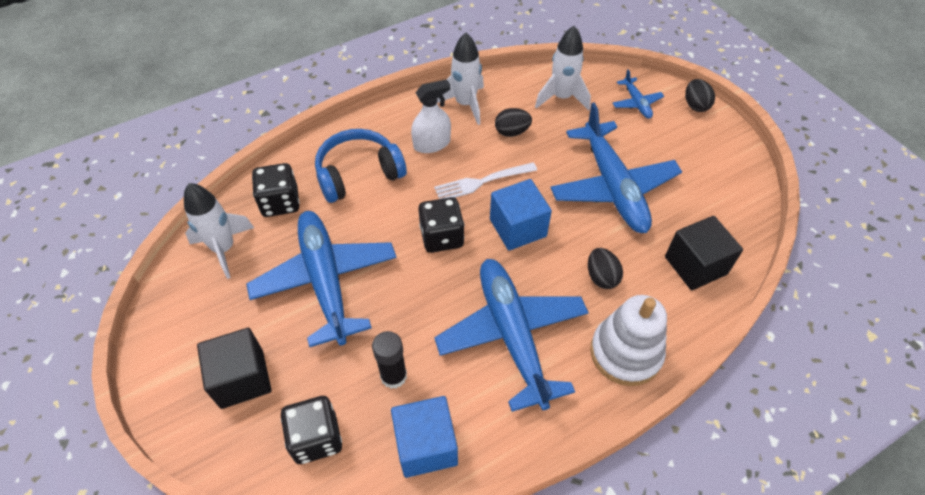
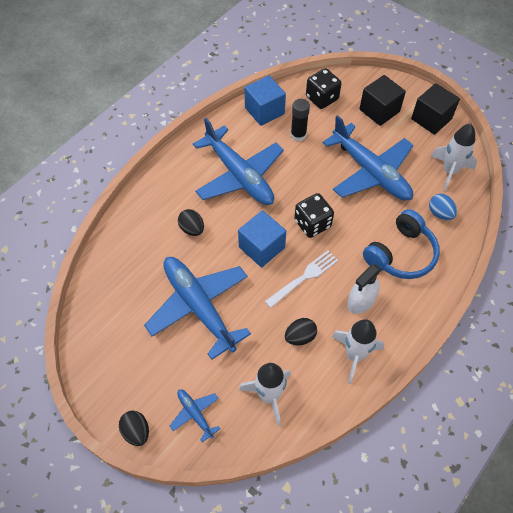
camera: 160 degrees right, 5 degrees up
black dice [252,163,300,217] -> blue egg [429,194,457,220]
white stacking toy [590,295,667,386] -> none
black cube [665,216,743,290] -> black cube moved to [411,83,460,135]

